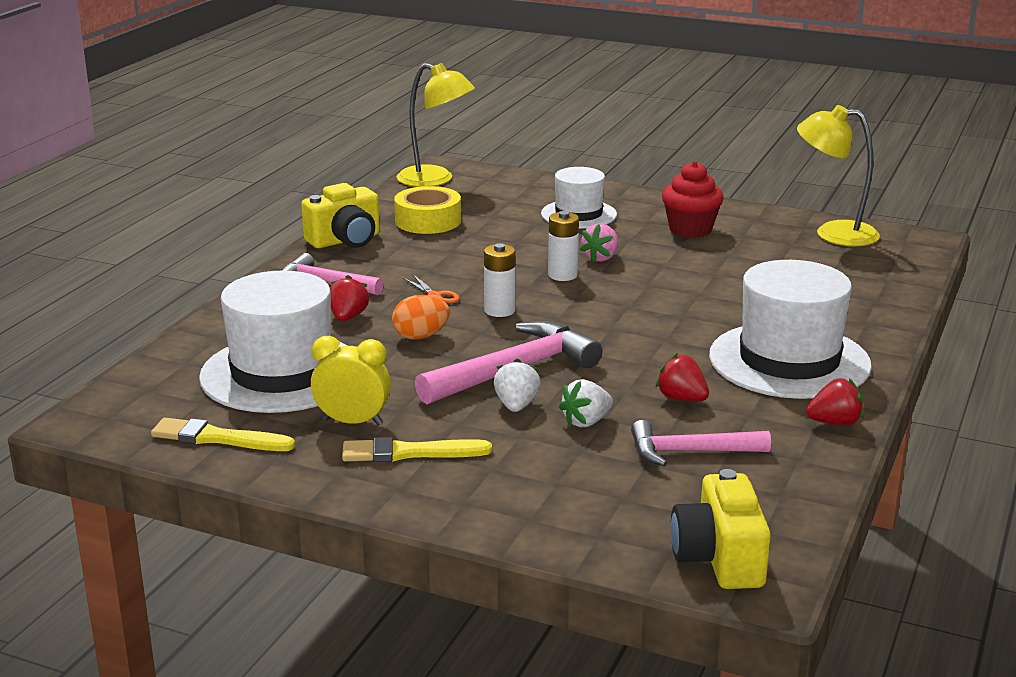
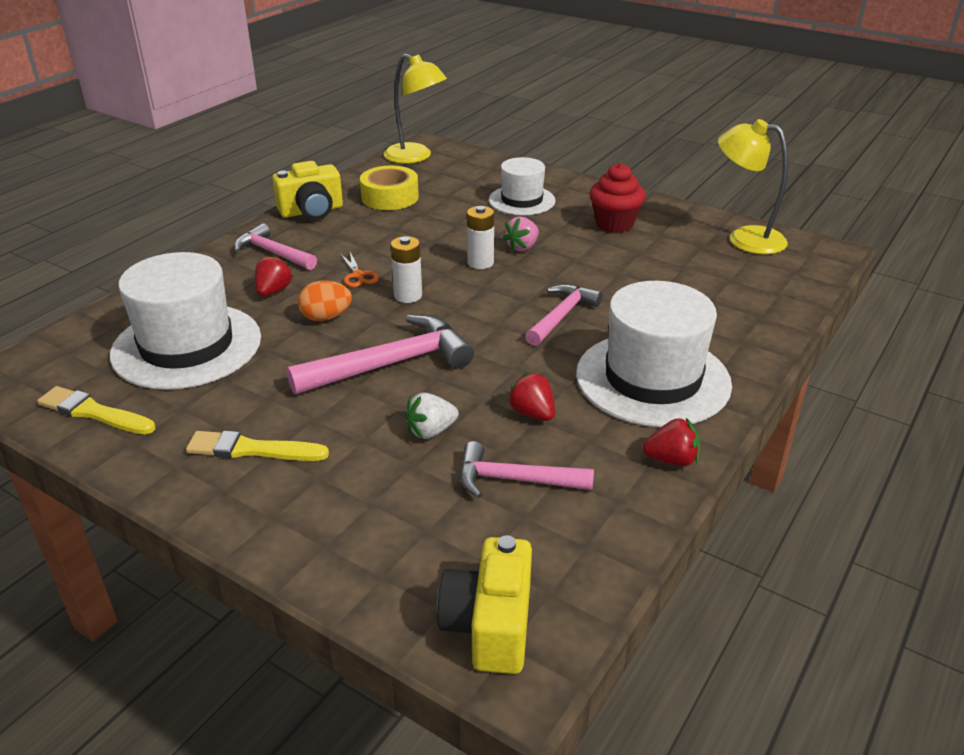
camera: 10 degrees right, 10 degrees up
yellow clock [311,336,391,426] -> none
white strawberry [494,359,541,412] -> none
none -> pink hammer [525,284,603,346]

